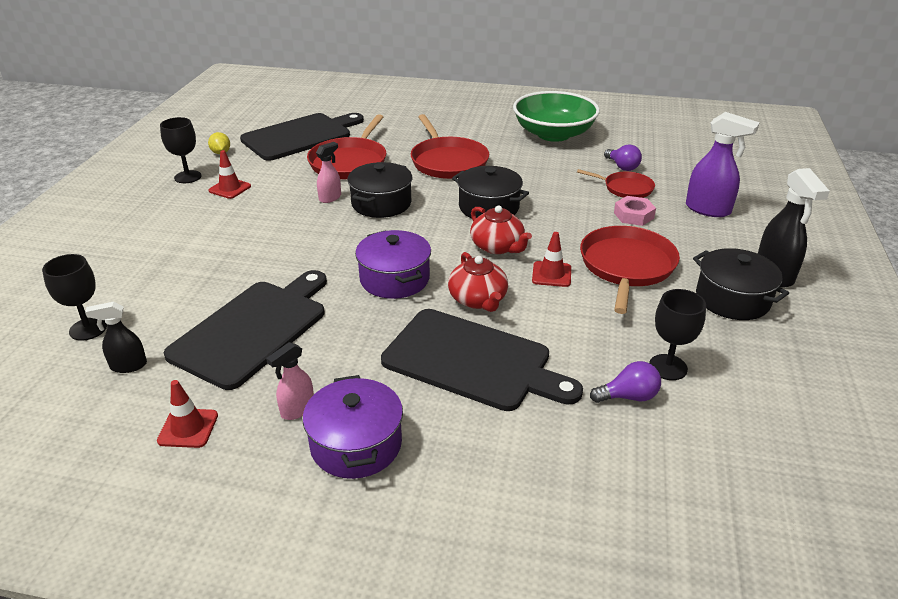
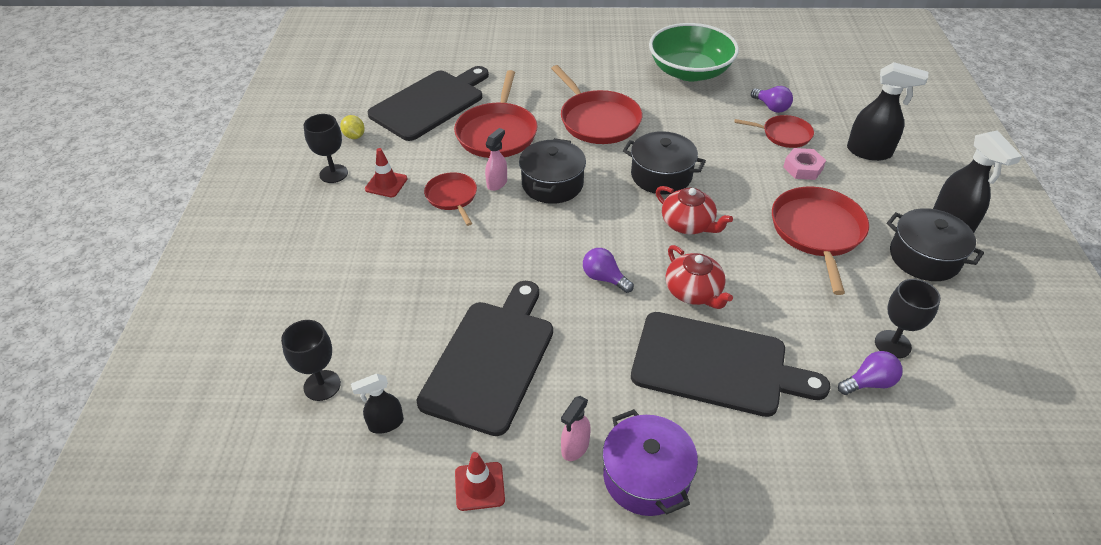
camera: 10 degrees left, 10 degrees up
purple pot [355,230,431,299] -> purple light bulb [583,248,634,293]
red traffic cone [532,232,571,287] -> none
purple spray bottle [686,112,760,217] -> black spray bottle [847,62,928,161]
none -> red pan [424,172,477,226]

